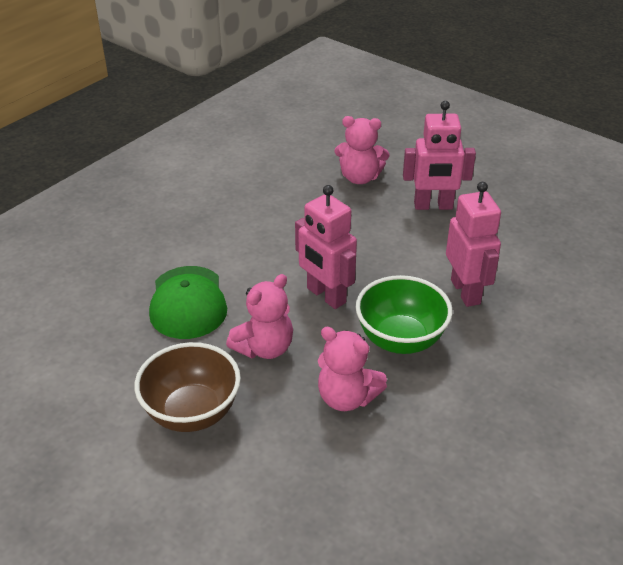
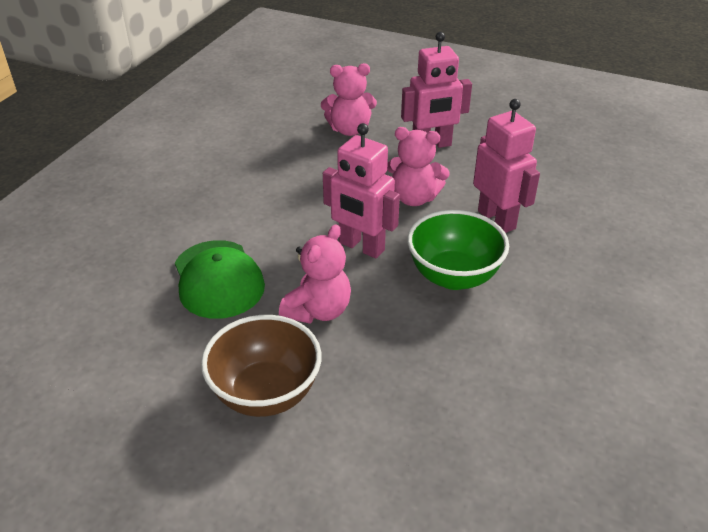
camera: 15 degrees left, 0 degrees up
pink teddy bear [318,327,387,411] -> pink teddy bear moved to [387,127,450,206]

